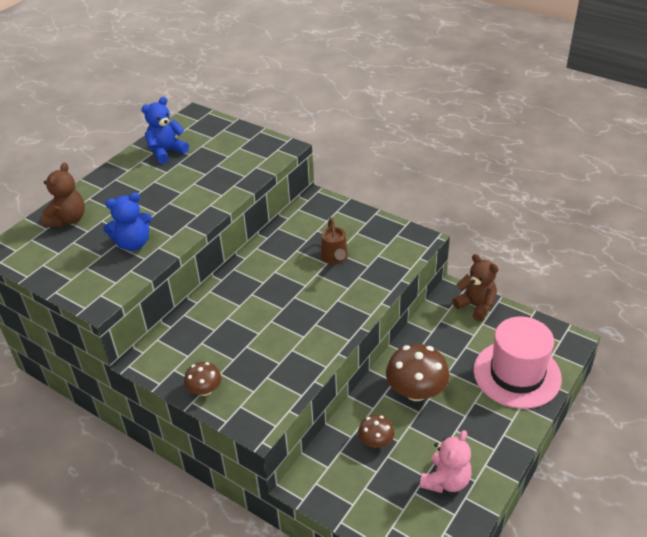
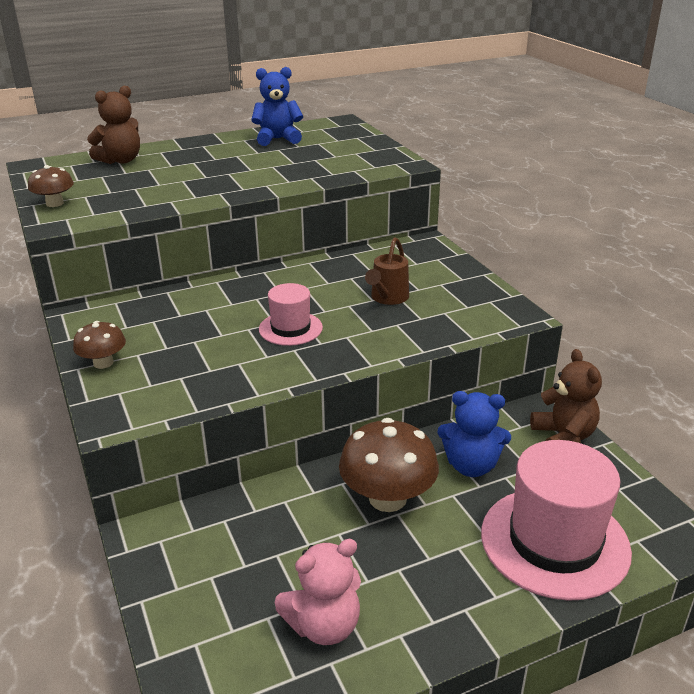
camera: 30 degrees right, 10 degrees down
blue teddy bear [103,193,152,251] -> blue teddy bear moved to [438,391,511,477]
brown mushroom [358,415,395,448] -> brown mushroom moved to [28,165,74,207]
none -> pink hat [259,283,323,346]

